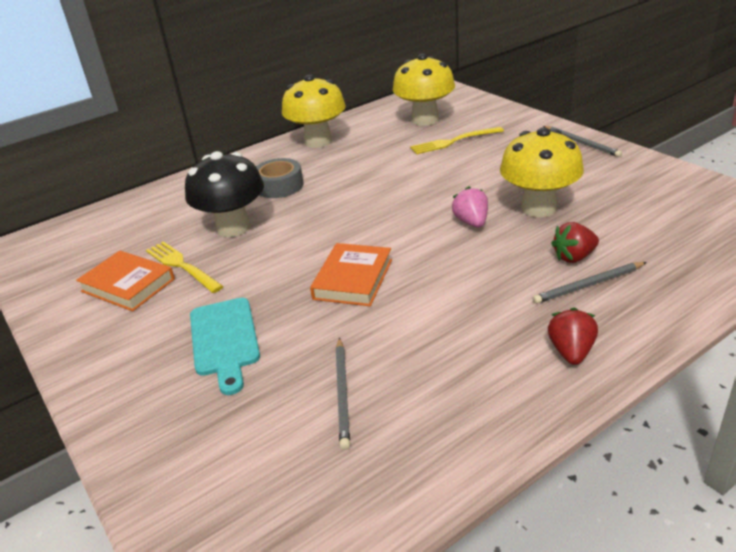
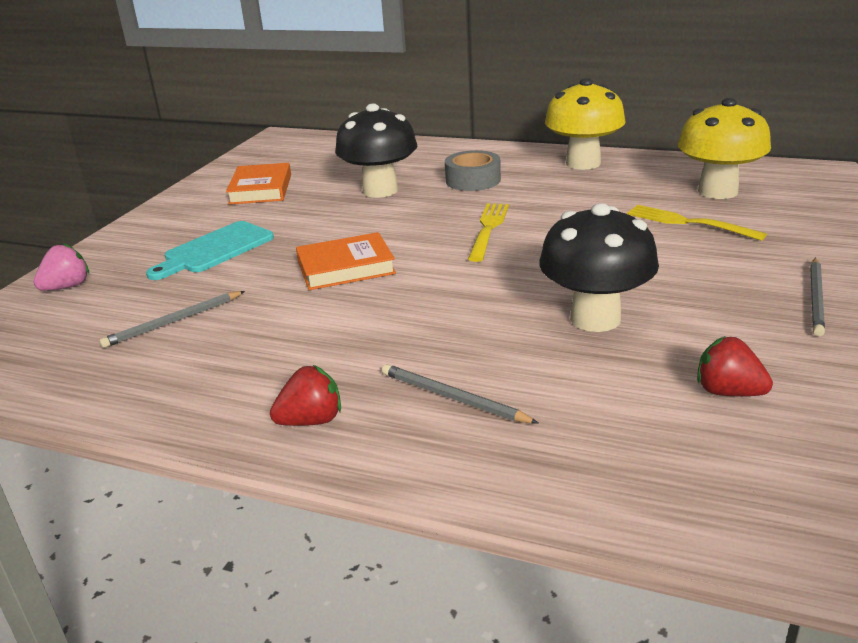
camera: 55 degrees right, 5 degrees down
yellow fork [146,241,224,293] -> yellow fork moved to [468,203,509,262]
pink strawberry [452,186,488,228] -> pink strawberry moved to [34,243,89,291]
yellow mushroom [500,127,584,217] -> black mushroom [539,203,659,332]
red strawberry [551,222,599,263] -> red strawberry moved to [697,336,773,396]

